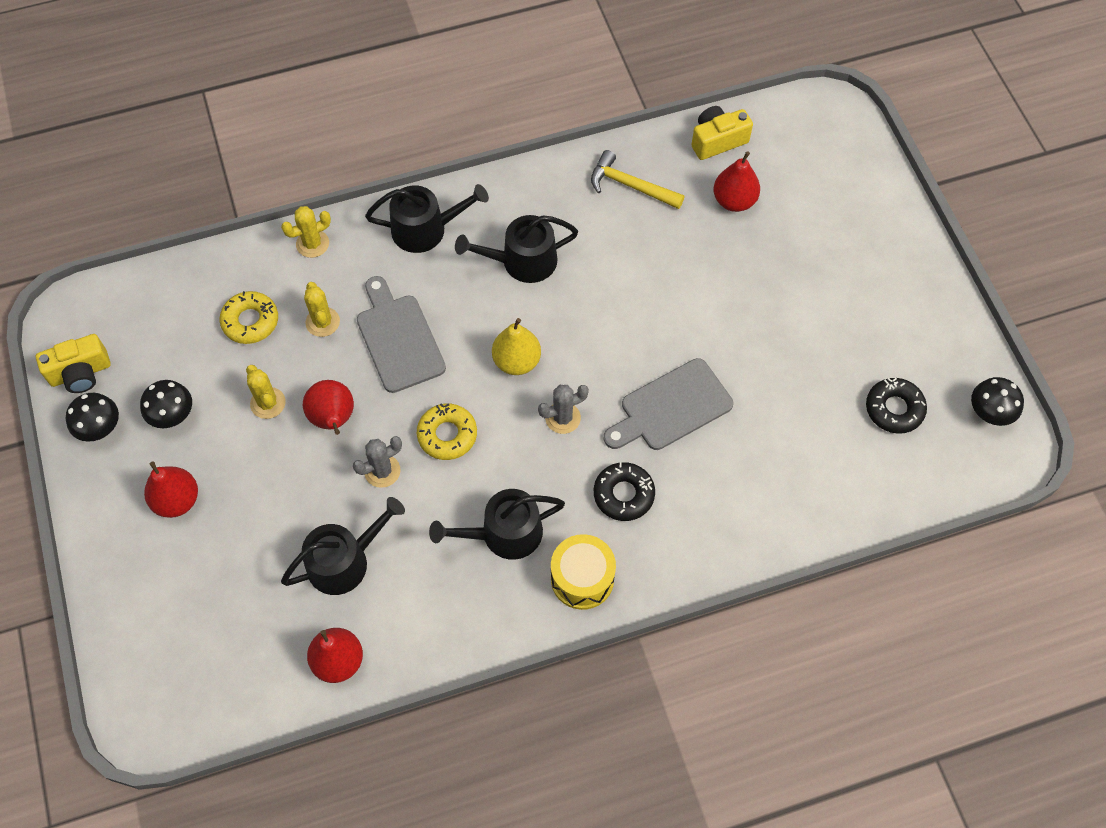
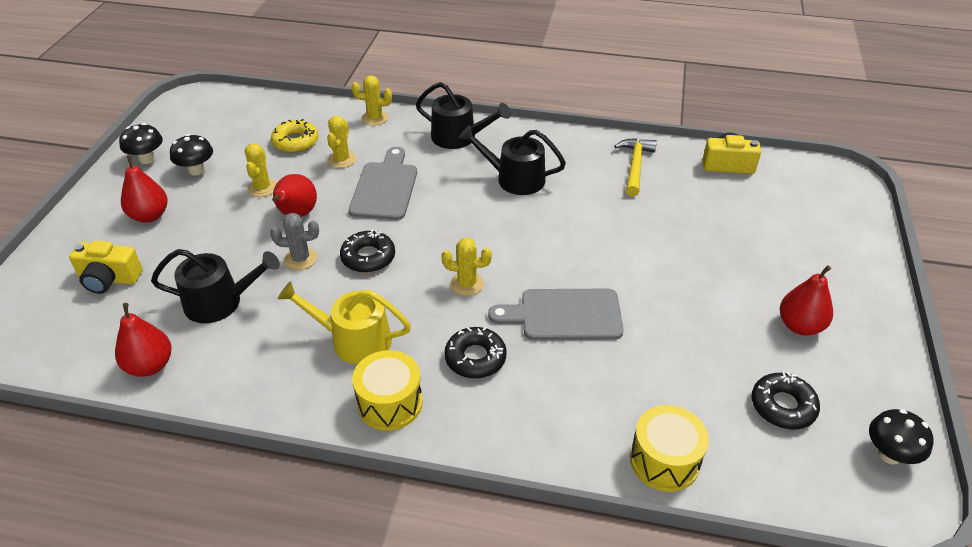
camera: 30 degrees right, 20 degrees down
yellow camera [36,334,111,393] -> yellow camera moved to [69,240,143,294]
yellow donut [417,404,477,460] -> black donut [340,229,395,273]
black watering can [429,489,565,560] -> yellow watering can [278,281,411,364]
yellow pear [492,318,541,375] -> none
grey cactus [538,385,589,434] -> yellow cactus [442,238,492,296]
yellow hammer [591,150,685,209] -> yellow hammer turned 45 degrees clockwise [614,138,657,196]
red pear [713,151,760,212] -> red pear moved to [780,265,833,336]
none -> yellow drum [630,405,709,492]

